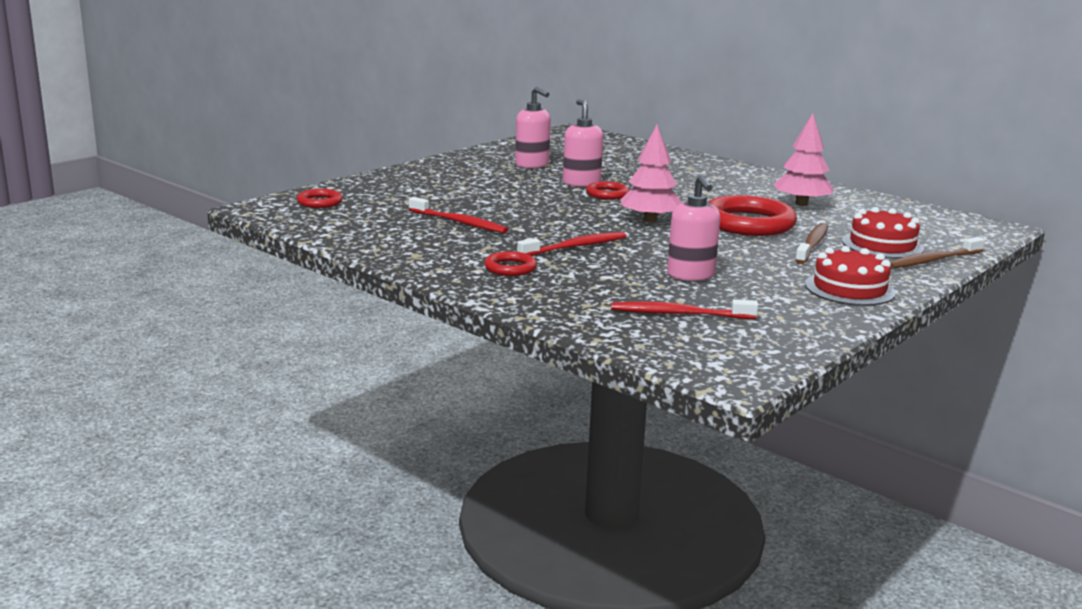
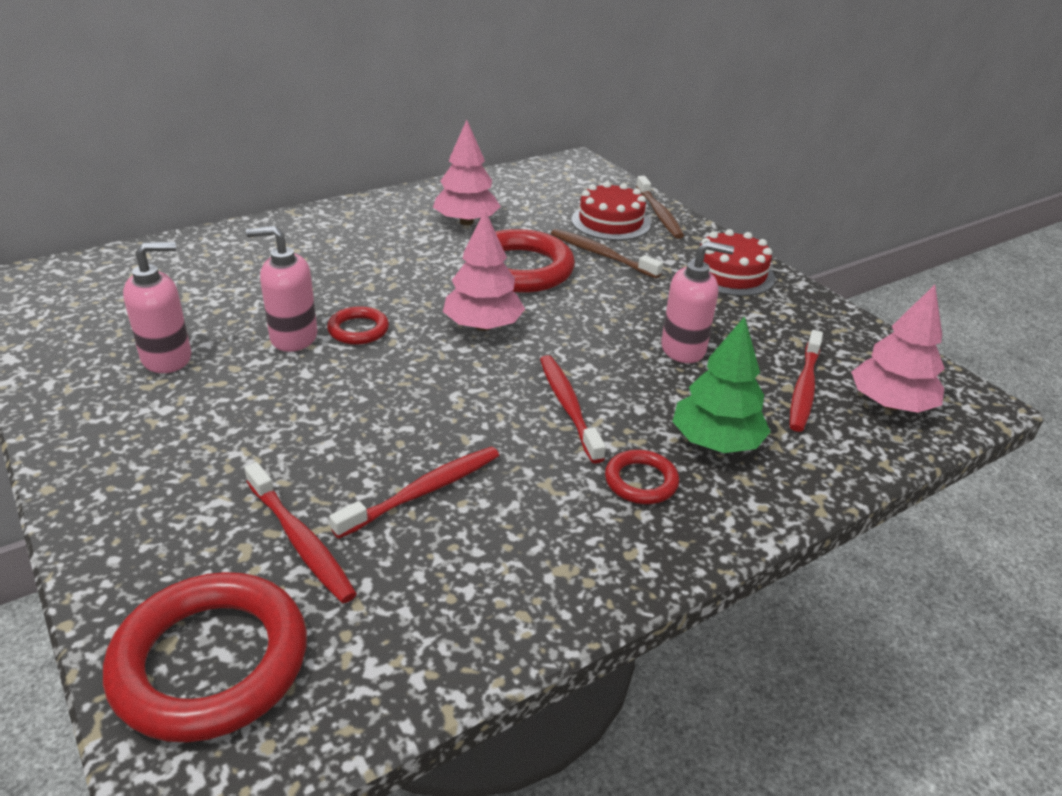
camera: 75 degrees left, 15 degrees up
red ring [297,189,343,208] -> red ring [103,572,307,742], size x2.02
none -> red toothbrush [245,462,357,603]
none -> green tree [672,316,771,453]
none -> pink tree [851,285,945,413]

